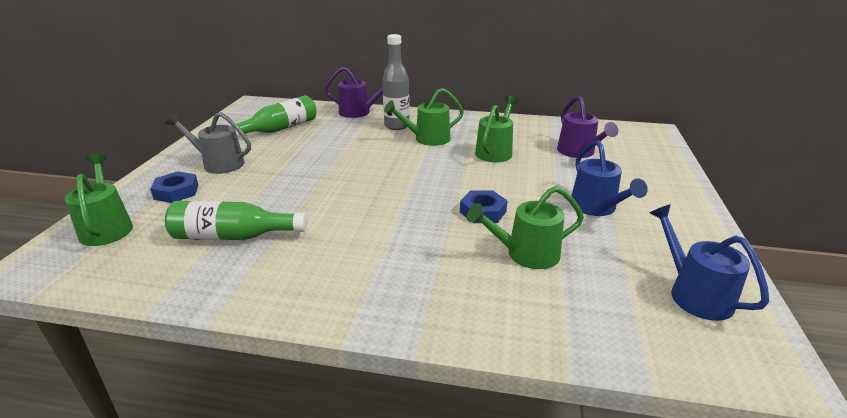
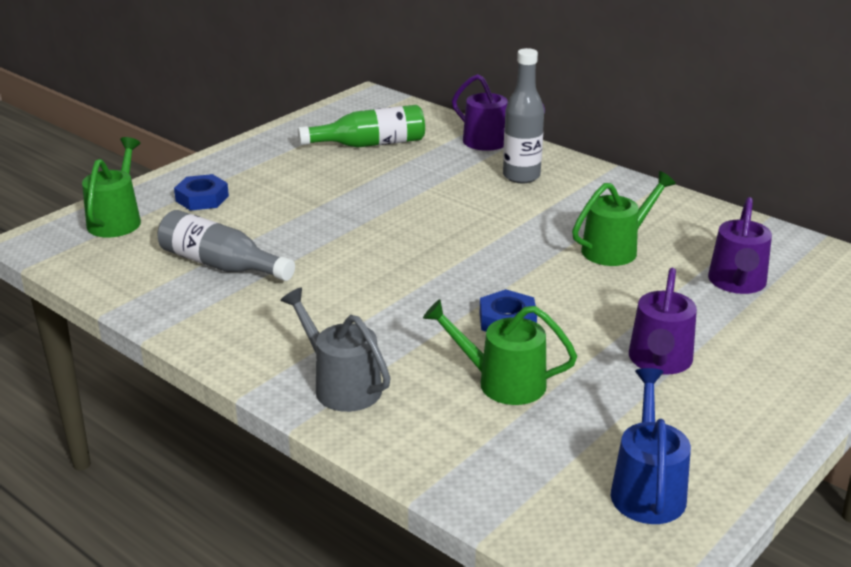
camera: 30 degrees right, 0 degrees up
green bottle [165,201,307,240] -> grey bottle [157,210,295,281]
grey watering can [166,112,251,174] -> grey watering can moved to [280,287,391,412]
green watering can [384,88,464,146] -> none
blue watering can [571,140,648,216] -> purple watering can [629,268,697,375]

